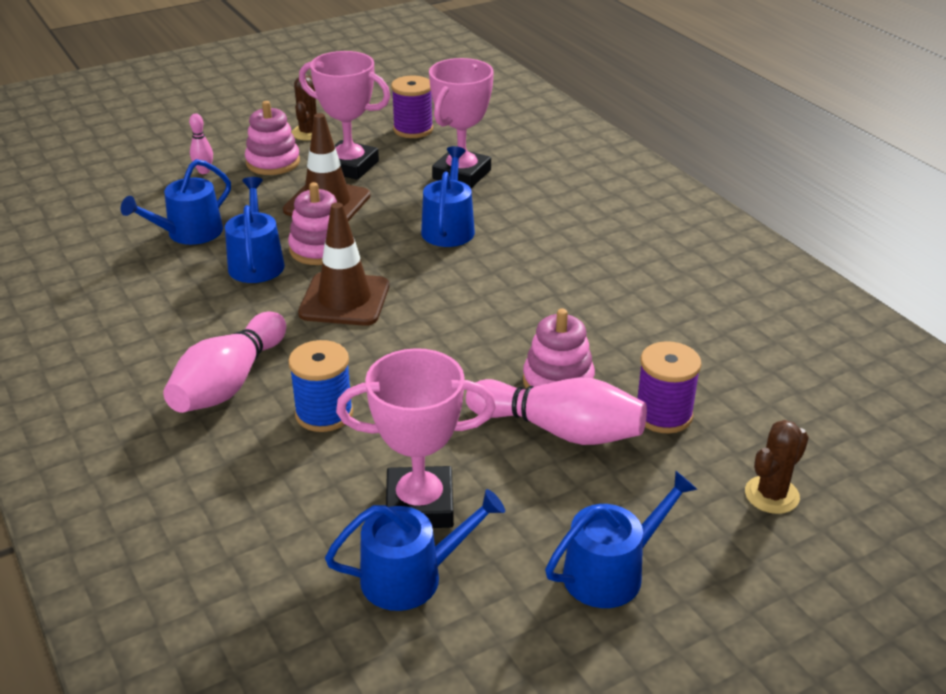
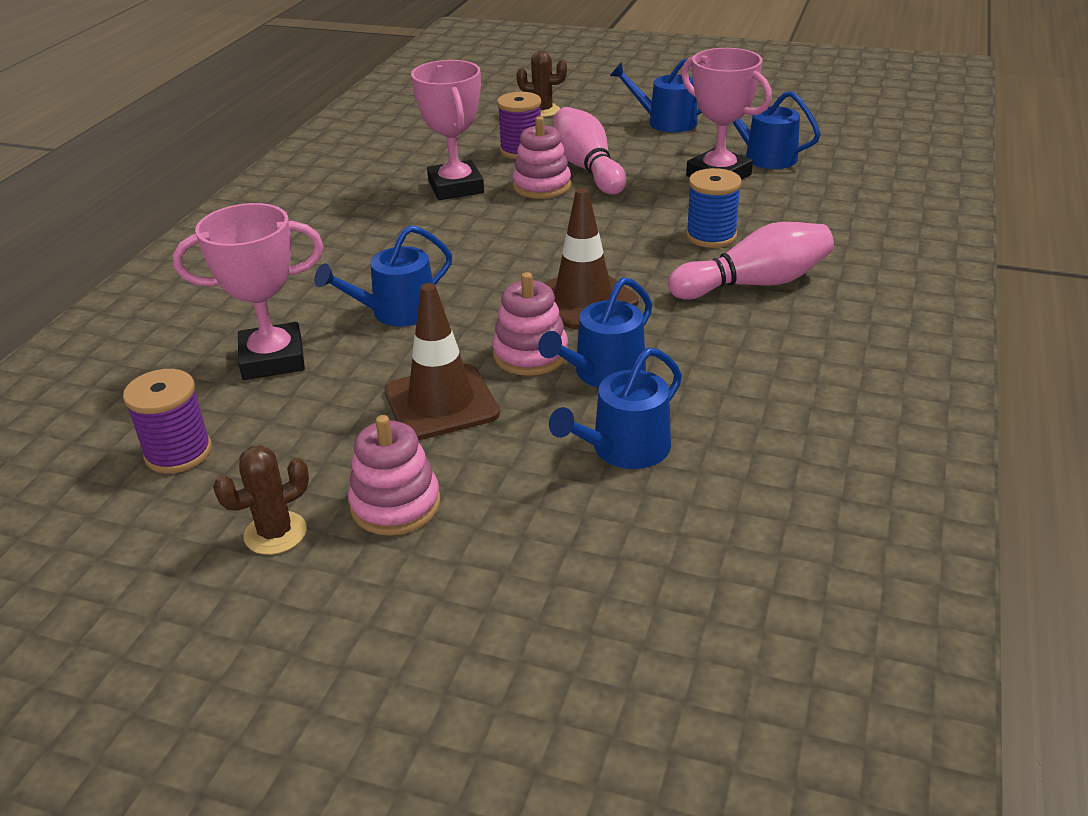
camera: 130 degrees left, 0 degrees up
blue watering can [121,159,231,245] -> blue watering can turned 135 degrees clockwise [549,348,682,469]
pink bowling pin [189,114,213,174] -> none
pink trophy [299,51,391,180] -> pink trophy moved to [411,60,484,200]

